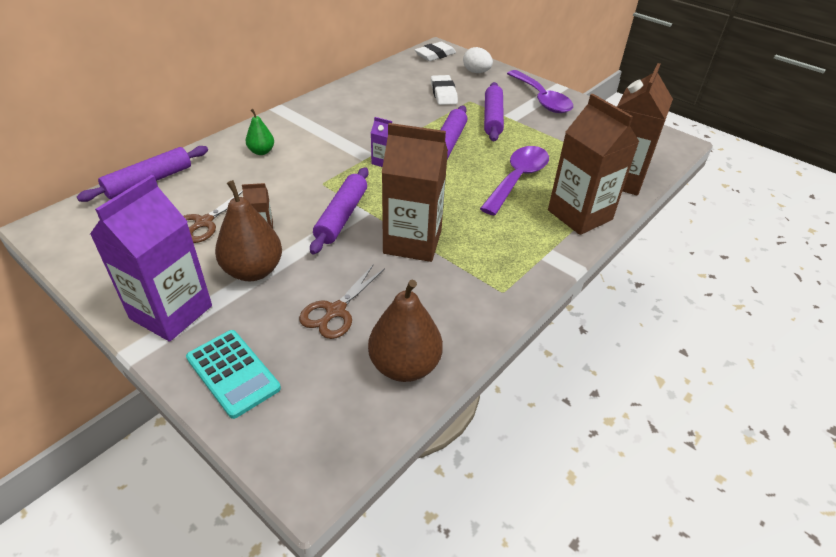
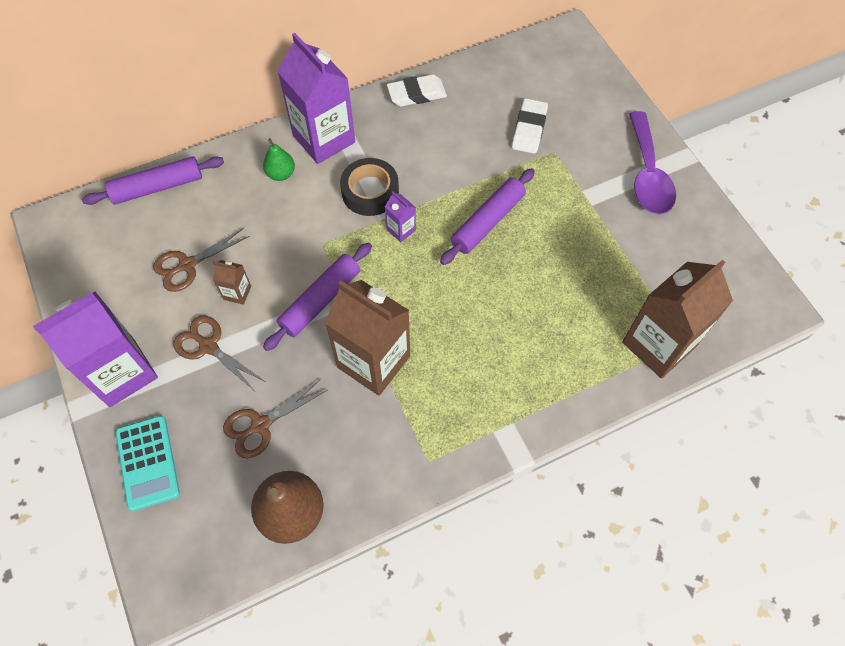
camera: 25 degrees right, 20 degrees up
brown pear [215,180,282,281] -> brown scissors [174,315,264,390]
white eraser [415,42,456,61] -> white eraser moved to [387,74,447,107]
white egg [463,47,493,73] -> none
purple spoon [480,146,549,215] -> none
purple rolling pin [484,82,504,142] -> none
brown carton [548,94,639,235] -> none
none -> purple carton [277,33,355,164]
none -> black tape [340,158,399,216]

